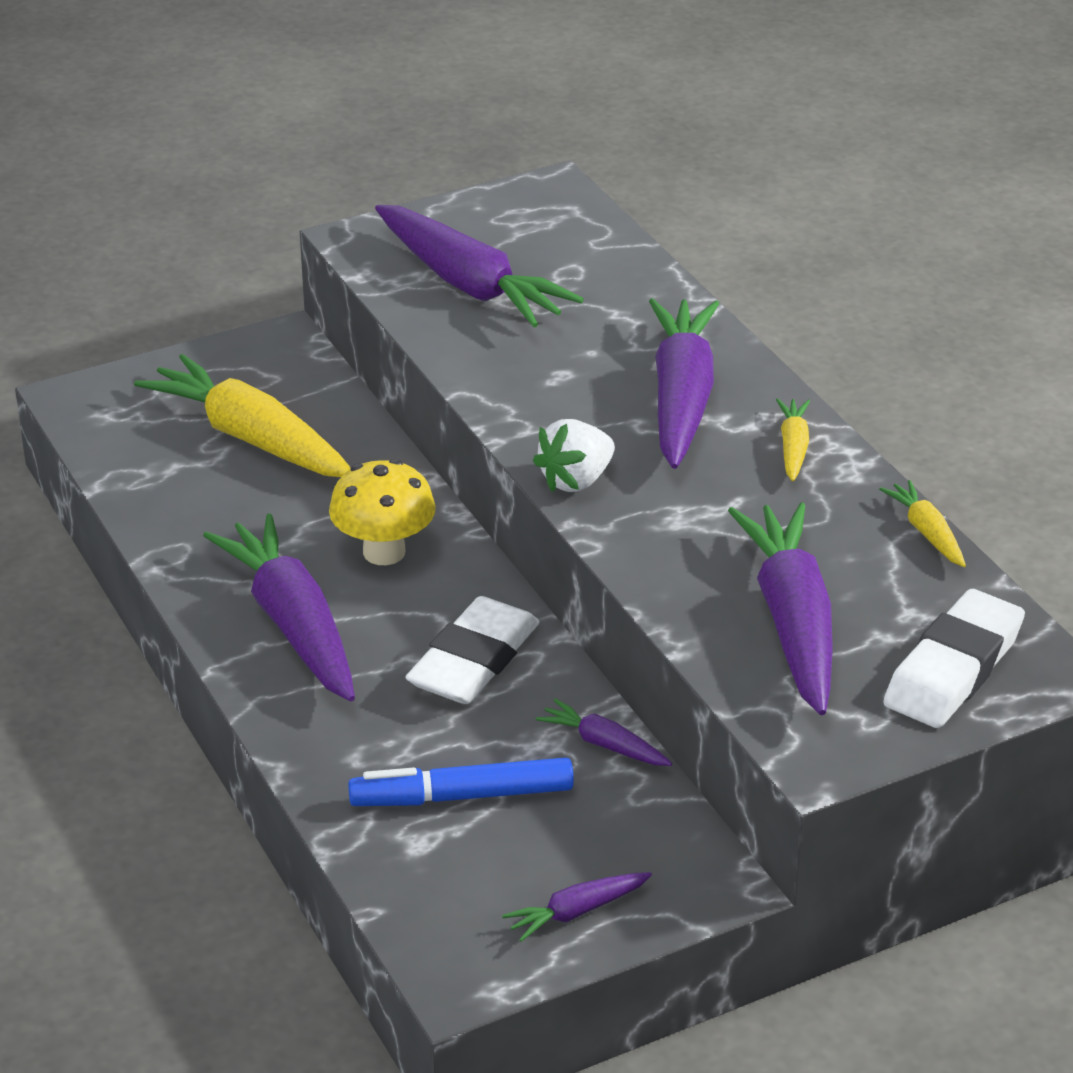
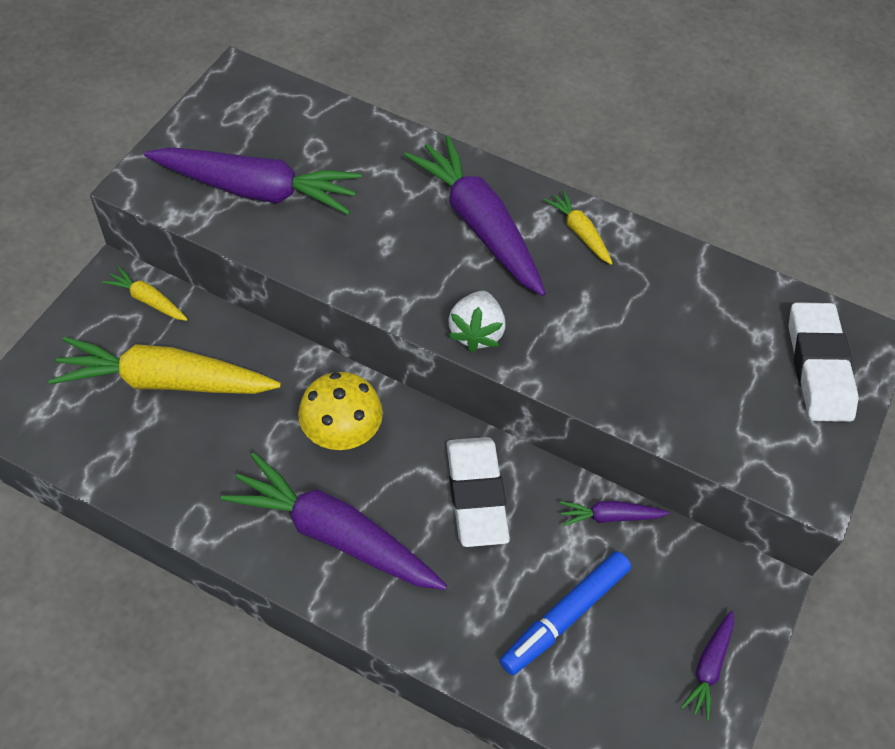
camera: 40 degrees left, 20 degrees up
purple carrot [728,503,833,715] -> none
yellow carrot [879,480,966,567] -> yellow carrot moved to [102,266,188,321]

